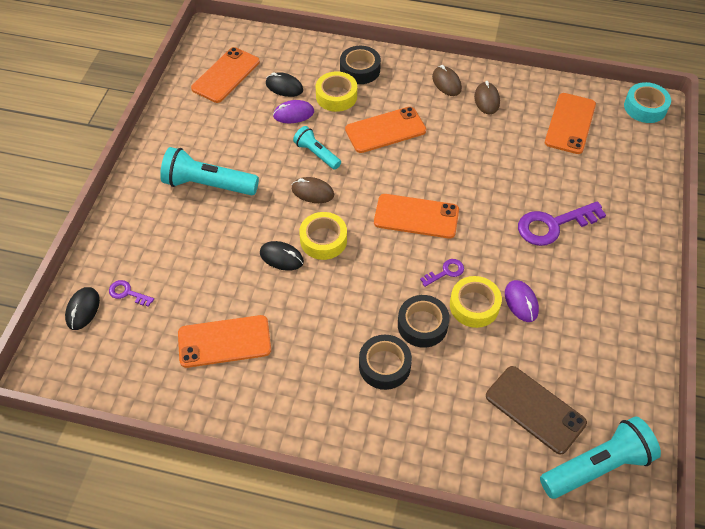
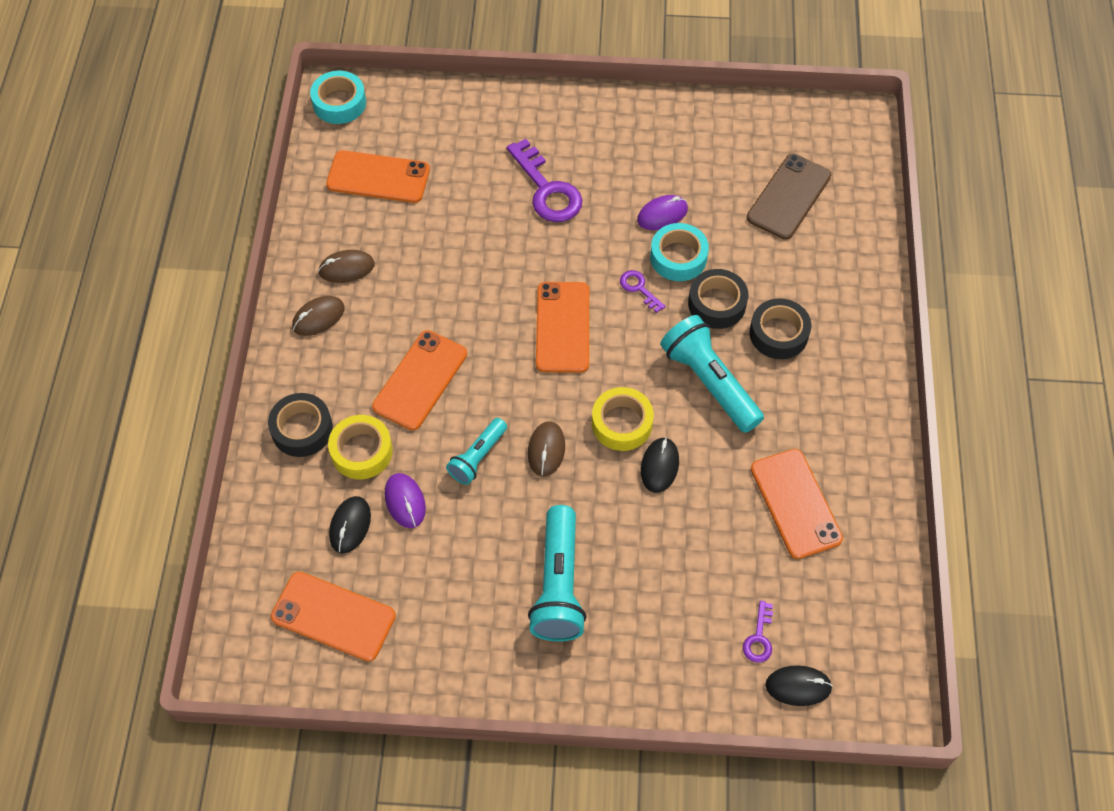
camera: 100 degrees left, 5 degrees up
orange phone [345,107,426,153] -> orange phone turned 60 degrees clockwise [372,330,467,430]
yellow tape [450,276,502,328] -> turquoise tape [650,223,709,281]
turquoise flashlight [540,416,661,499] -> turquoise flashlight moved to [660,315,764,433]

